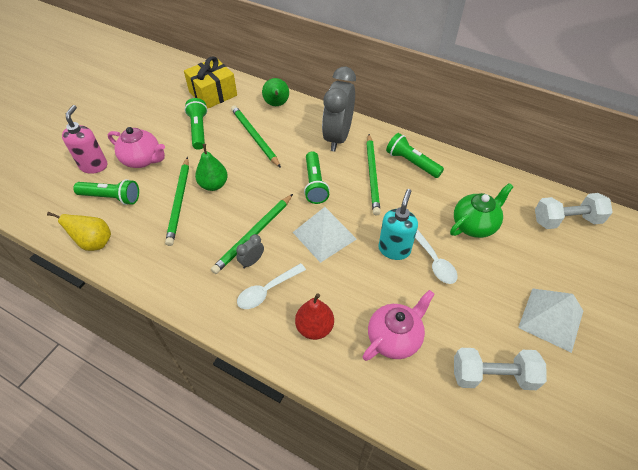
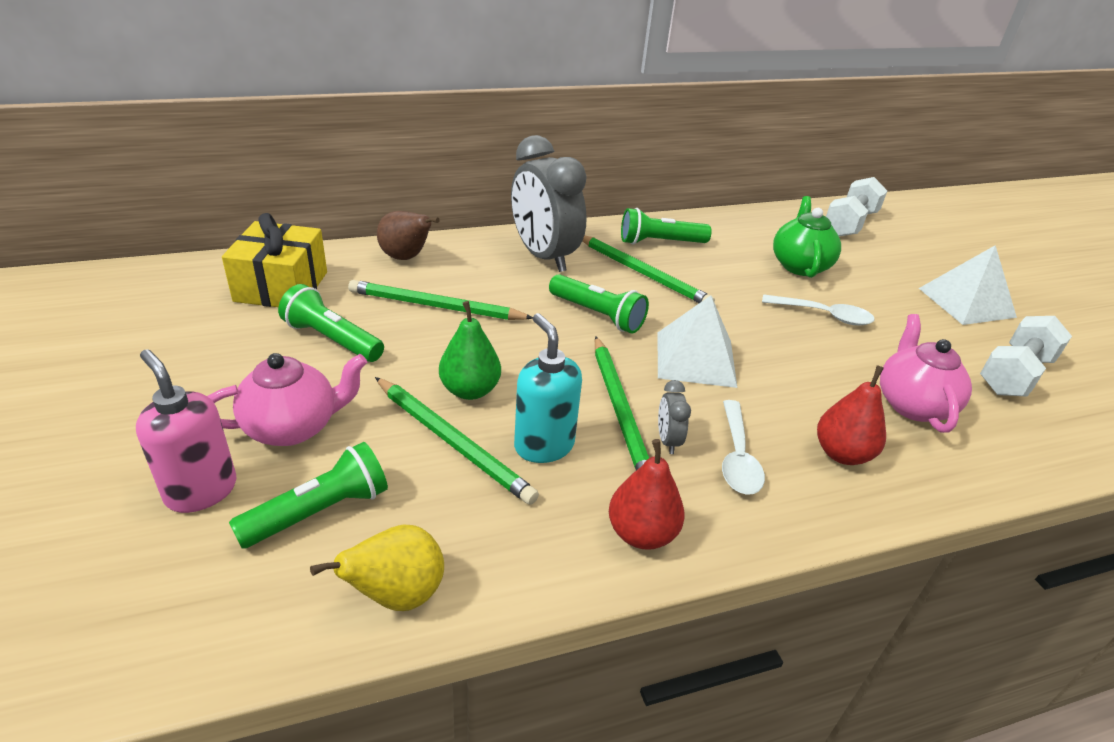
camera: 50 degrees left, 15 degrees down
green pear [262,78,289,106] -> brown pear [377,211,440,260]
turquoise soap dispenser [379,189,418,260] -> turquoise soap dispenser moved to [514,313,582,463]
none -> red pear [609,439,685,550]

